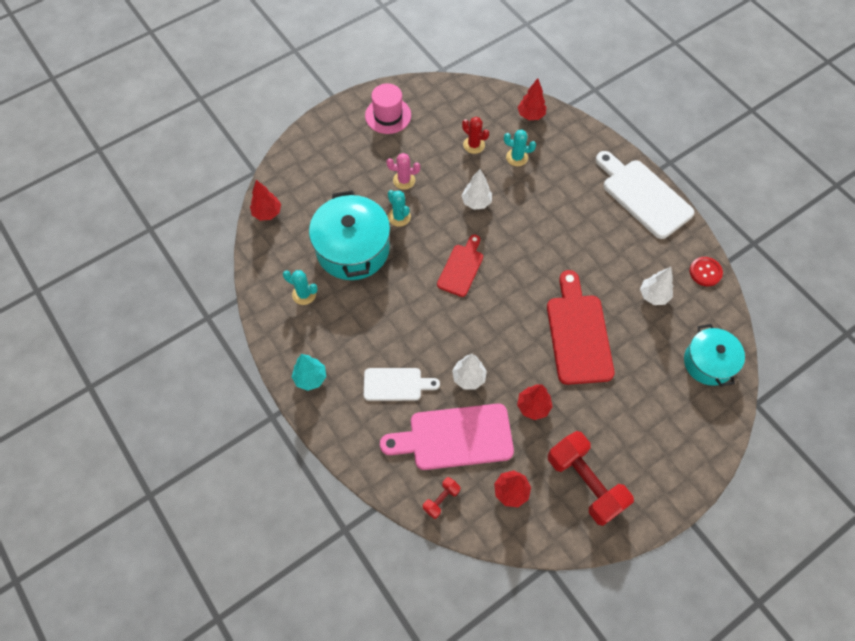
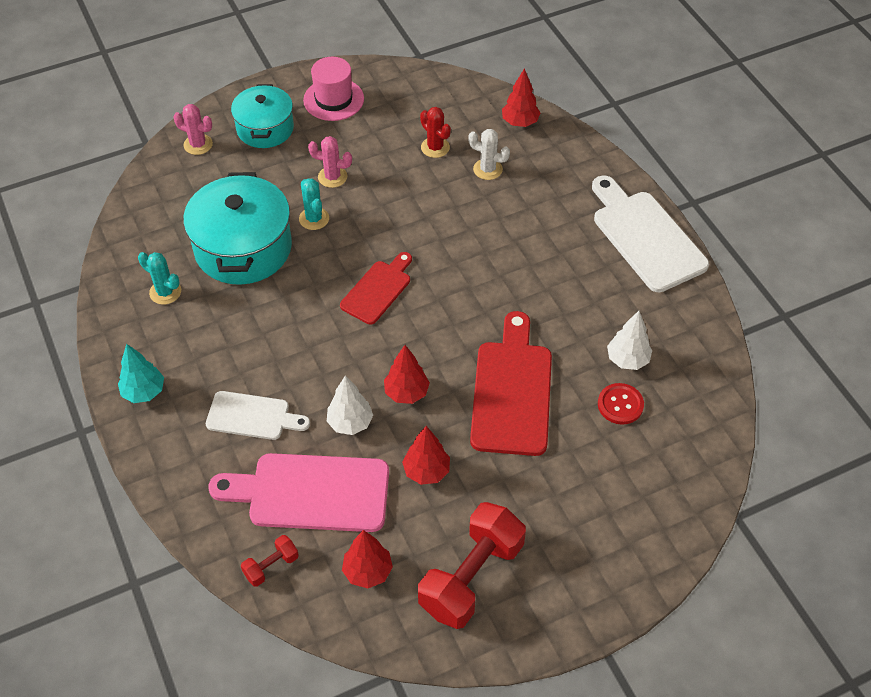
camera: 10 degrees right, 10 degrees down
red tree [250,180,281,221] -> red tree moved to [384,345,430,404]
white tree [462,169,492,210] -> none
turquoise cactus [504,130,536,166] -> white cactus [468,129,510,180]
red dumbbell [548,431,634,526] -> red dumbbell turned 60 degrees clockwise [418,502,526,629]
turquoise pot [684,324,745,387] -> turquoise pot moved to [231,84,294,148]
red button [689,257,723,286] -> red button moved to [598,383,644,425]
none -> pink cactus [173,104,213,155]

